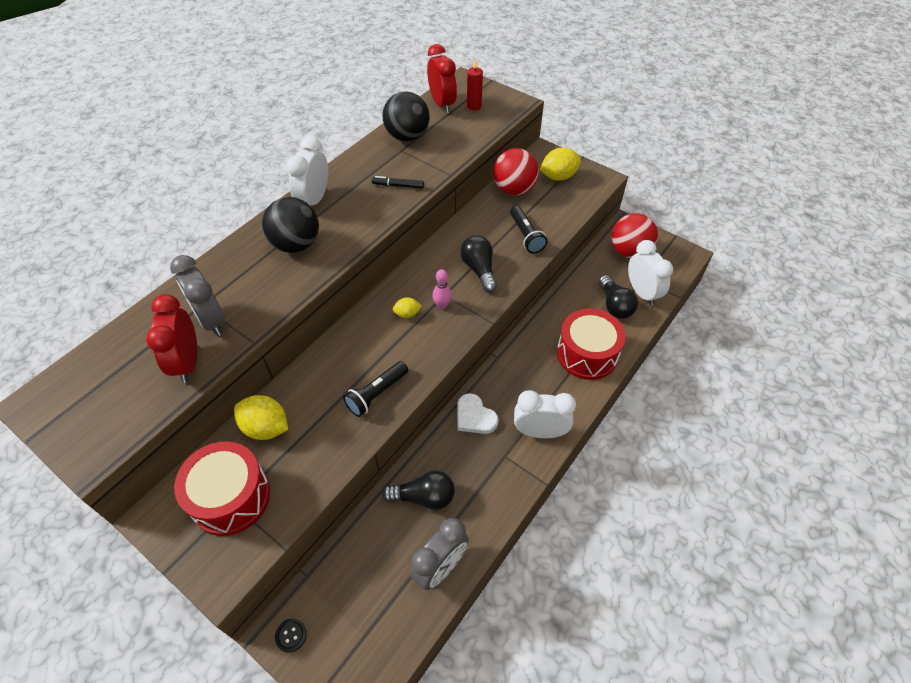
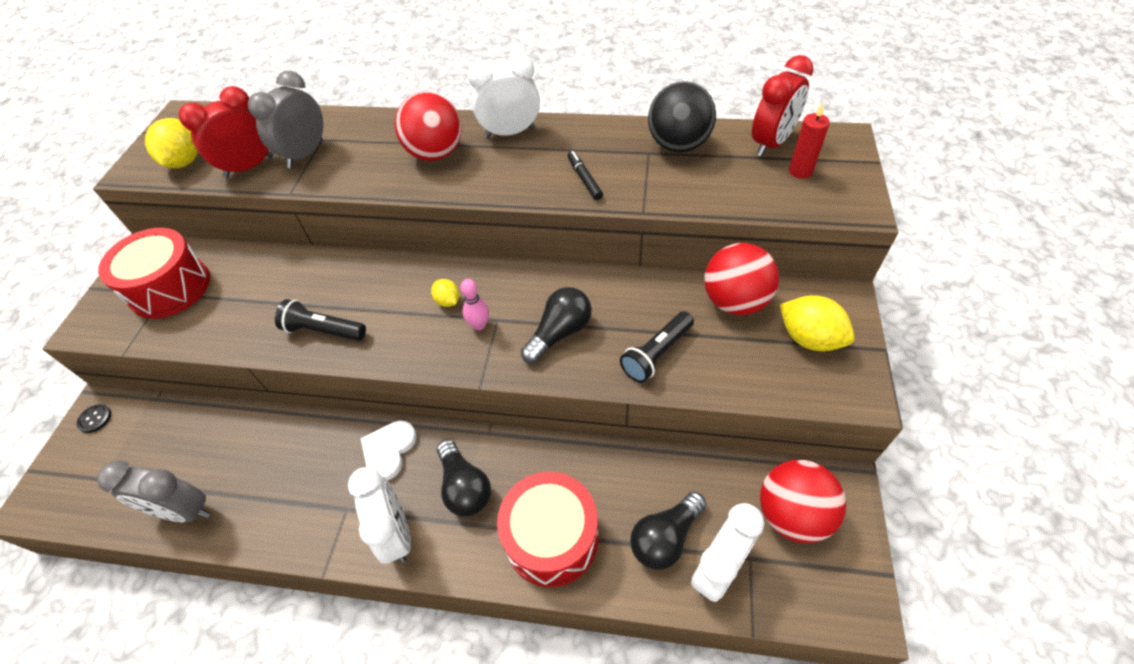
camera: 65 degrees right, 0 degrees up
yellow lemon [234,395,288,440] -> yellow lemon moved to [145,118,198,168]
black ball [262,197,319,253] -> red ball [394,92,462,161]
black light bulb [382,470,455,510] -> black light bulb moved to [437,440,491,517]

